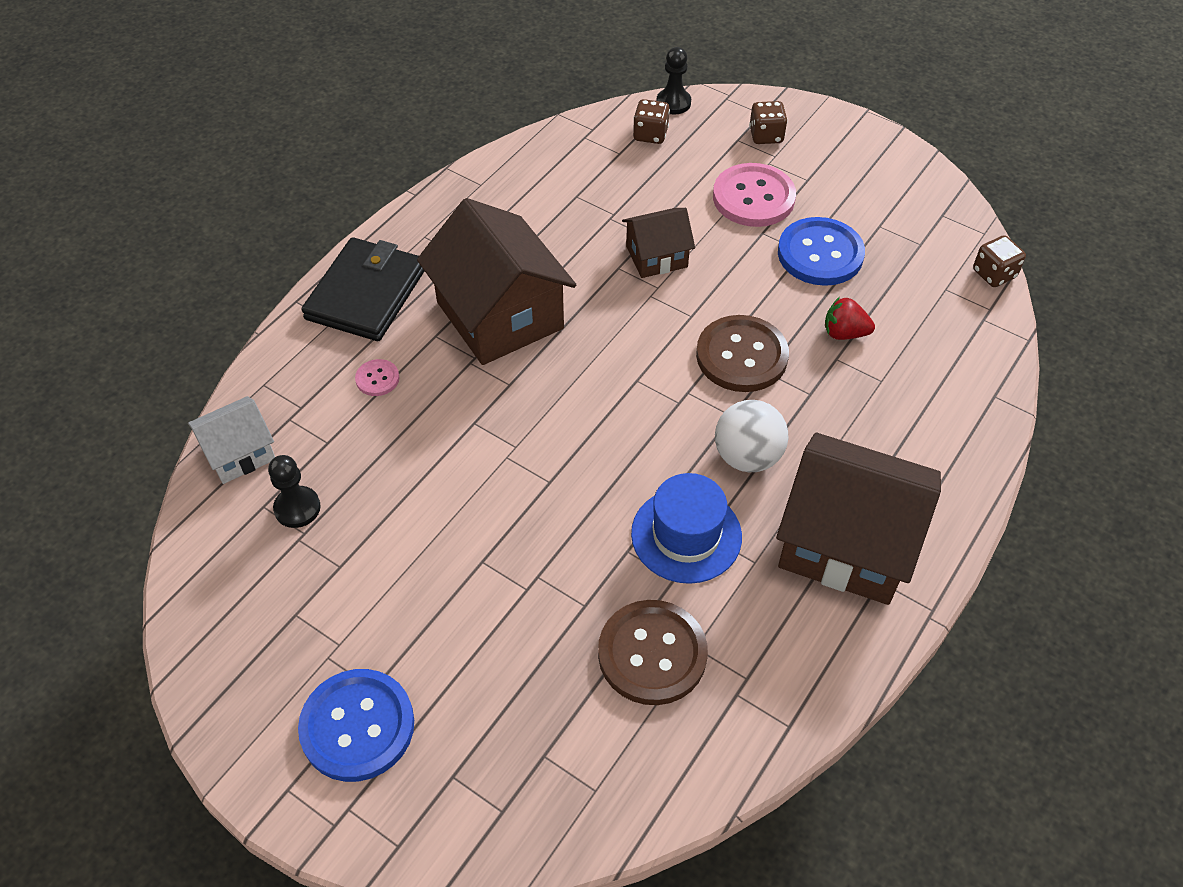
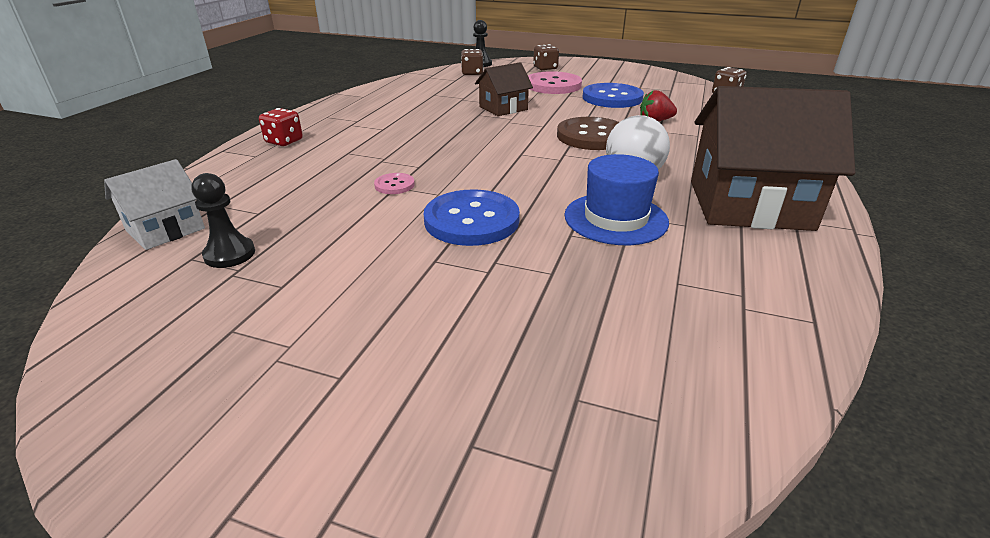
camera: 15 degrees left, 20 degrees down
blue button [298,669,414,782] -> blue button moved to [424,189,520,246]
black wallet [301,237,424,341] -> red dice [259,108,303,146]
pink button [355,359,399,396] -> pink button moved to [374,173,415,194]
brown house [417,198,576,365] -> none
brown button [598,600,708,705] -> none

